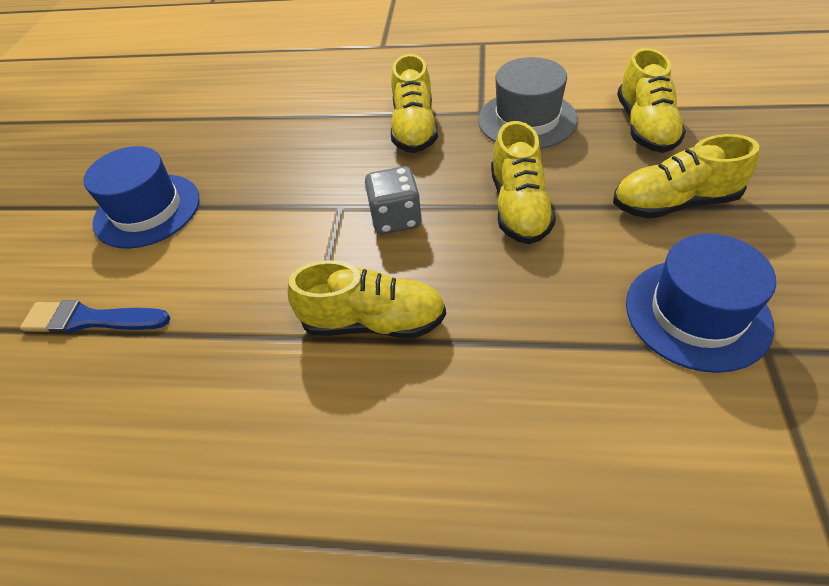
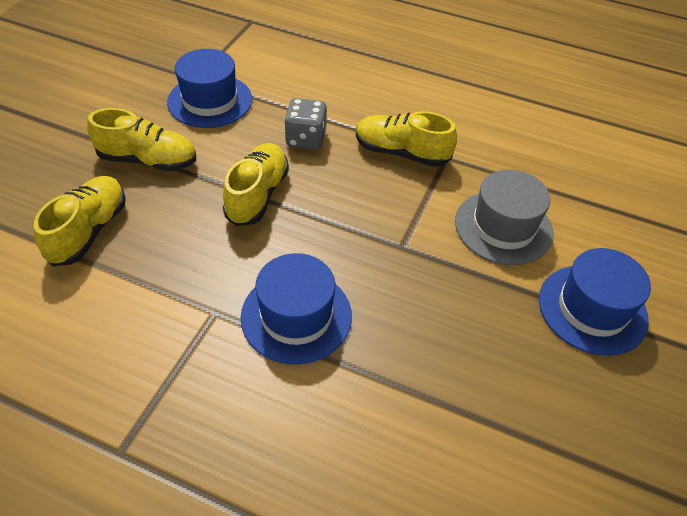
camera: 170 degrees left, 0 degrees up
blue brush [20,300,170,334] -> none
grey dice [364,166,422,234] -> grey dice moved to [284,98,327,150]
yellow shoe [391,54,438,153] -> blue hat [241,253,352,365]
grey hat [478,57,578,149] -> grey hat moved to [455,170,554,265]

